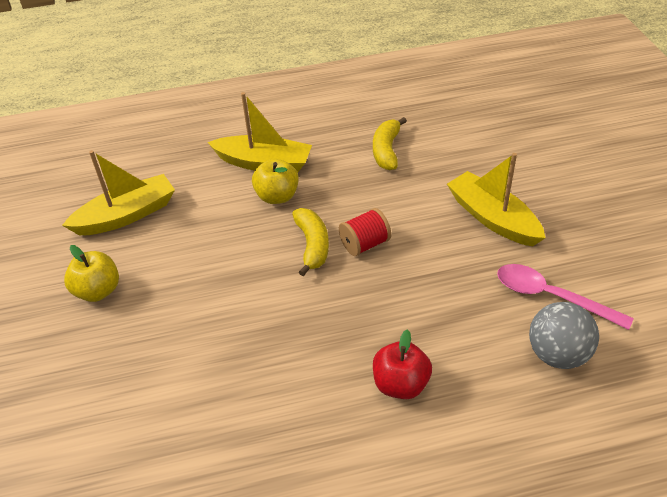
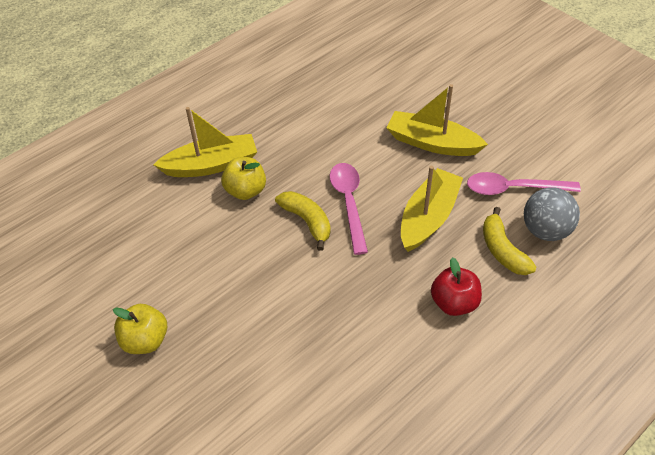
camera: 30 degrees left, 5 degrees up
yellow boat [62,150,175,235] -> yellow boat moved to [401,166,463,252]
red spool [339,208,391,256] -> pink spoon [330,163,368,255]
yellow banana [373,117,407,170] -> yellow banana moved to [483,207,536,275]

